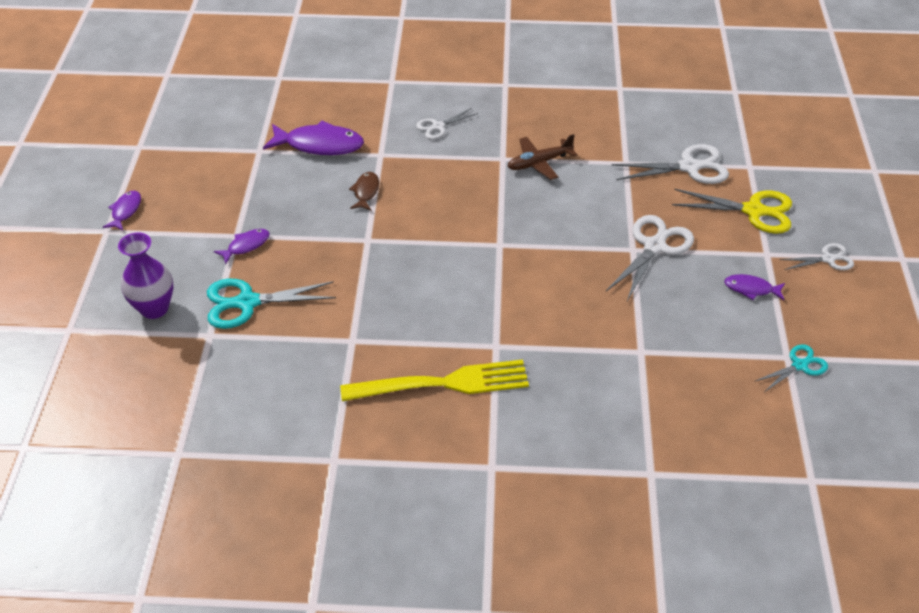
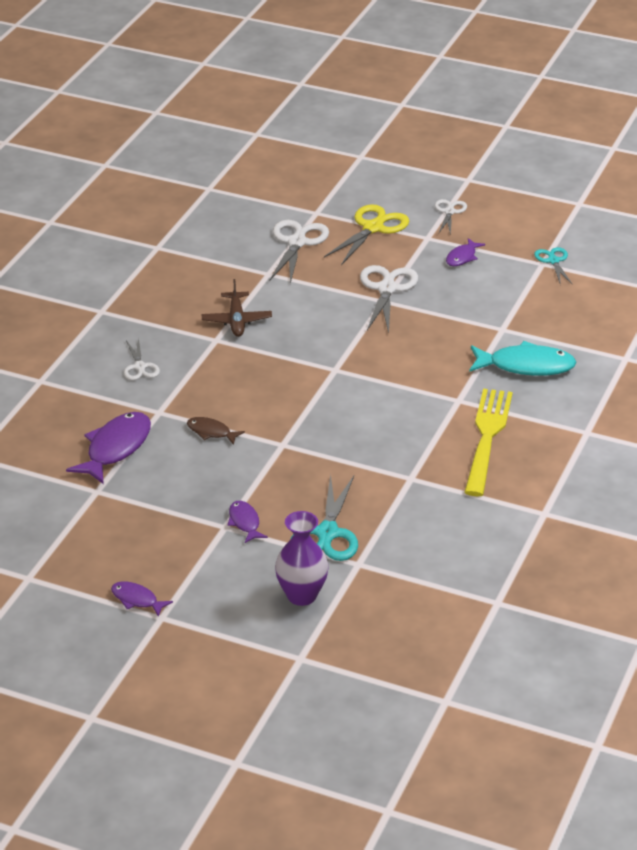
camera: 70 degrees left, 10 degrees down
white scissors [606,215,694,301] -> white scissors turned 45 degrees clockwise [360,265,418,333]
none -> turquoise fish [469,341,577,376]

